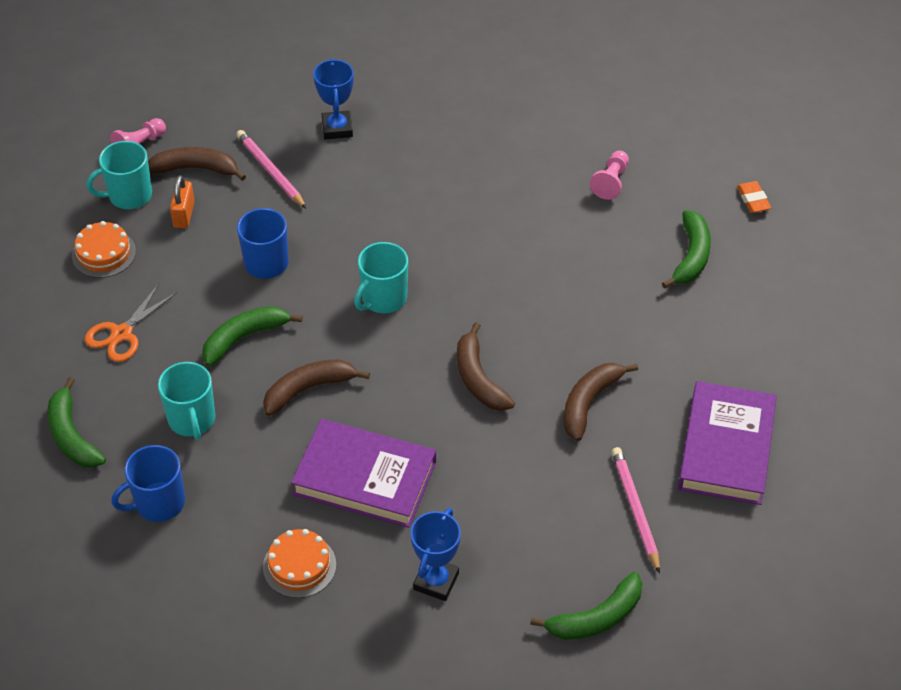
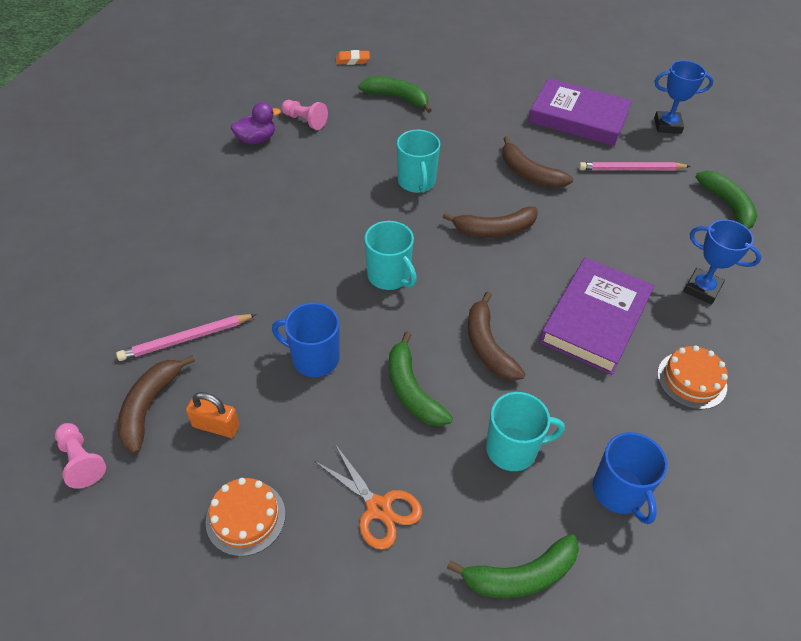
camera: 80 degrees left, 0 degrees up
turquoise mug [87,141,152,209] -> turquoise mug moved to [397,130,440,193]
blue trophy [313,58,354,140] -> blue trophy moved to [654,61,714,134]
none -> purple duck [231,102,281,144]

